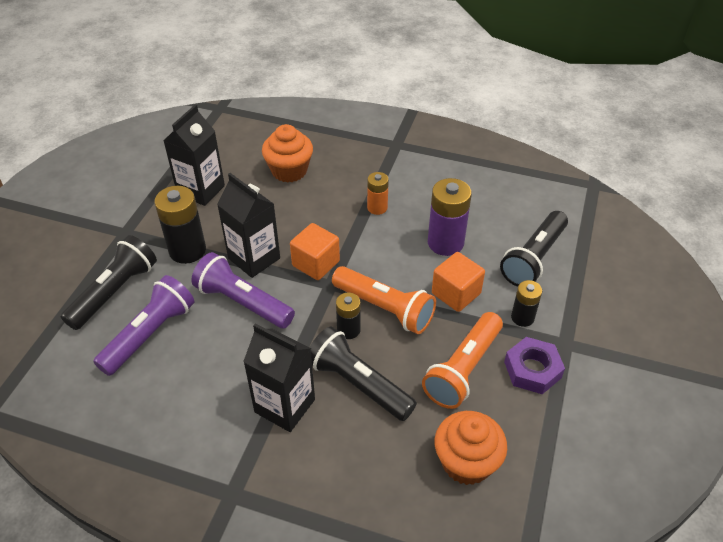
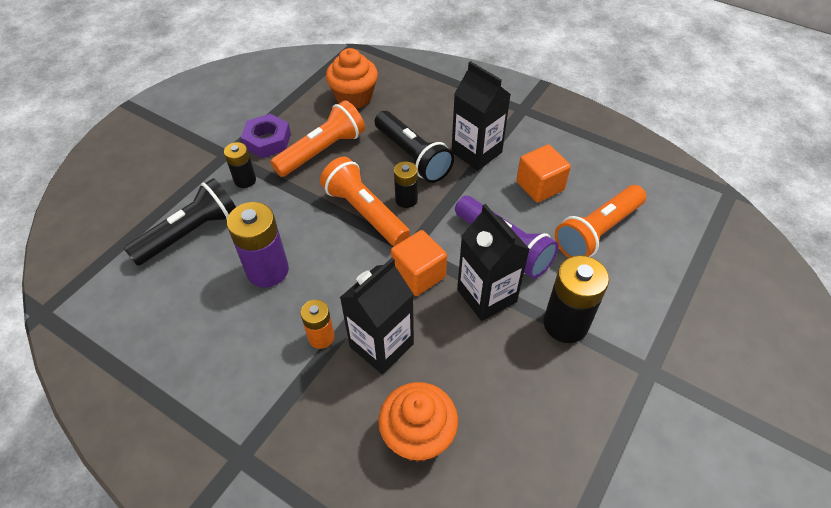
camera: 165 degrees left, 5 degrees up
black flashlight [61,235,157,330] -> none
purple flashlight [93,275,194,376] -> orange flashlight [555,185,646,258]
black carton [164,105,225,206] -> black carton moved to [340,258,414,374]
orange cube [432,252,485,312] -> orange cube moved to [516,144,571,203]

